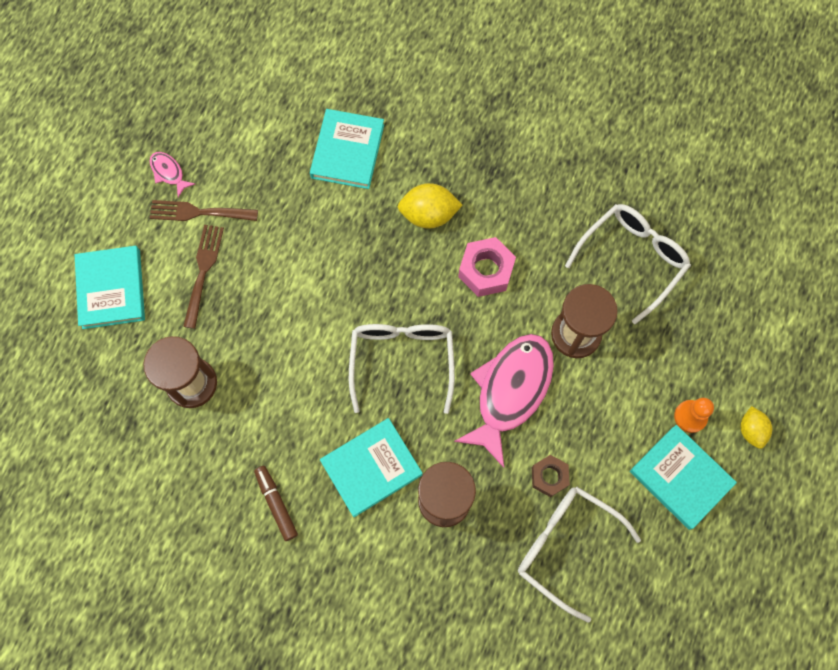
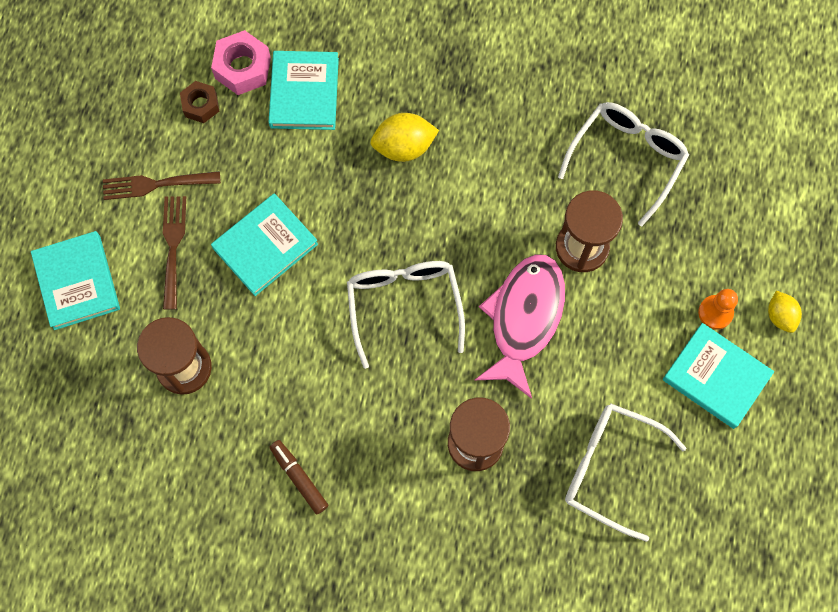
camera: 10 degrees left, 0 degrees up
pink fish [149,152,195,197] -> none
turquoise book [320,418,423,517] -> turquoise book moved to [211,193,318,296]
pink nut [458,237,516,297] -> pink nut moved to [211,30,271,95]
brown nut [532,455,570,497] -> brown nut moved to [180,81,219,123]

